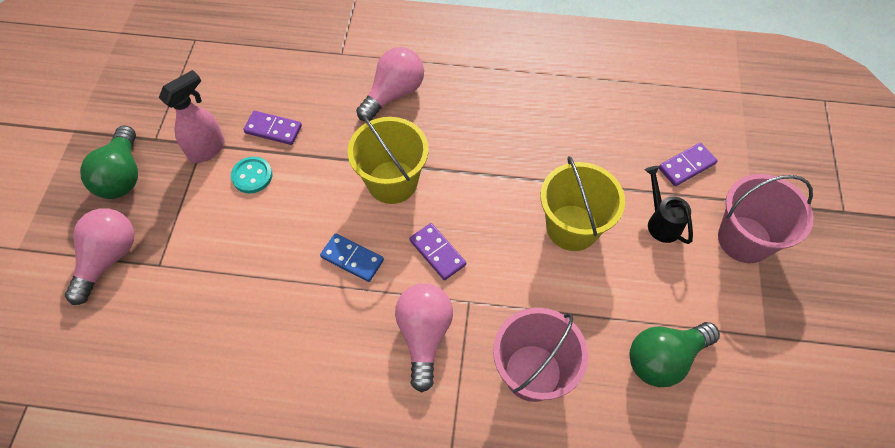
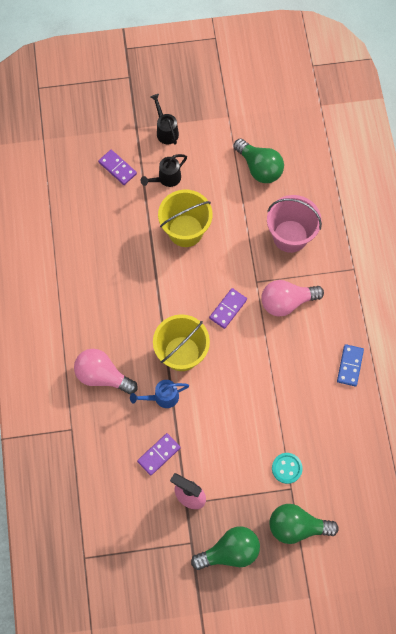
camera: 105 degrees left, 10 degrees up
pink light bulb [65,208,134,305] -> green light bulb [269,504,339,544]
turquoise button [231,157,272,193] -> turquoise button moved to [272,453,303,484]
purple domino [243,111,302,145] -> purple domino turned 45 degrees clockwise [137,433,180,476]
blue domino [320,233,384,282] -> blue domino moved to [337,344,364,386]
pink bucket [718,174,813,263] -> black watering can [151,94,179,145]
none -> blue watering can [130,380,189,408]

